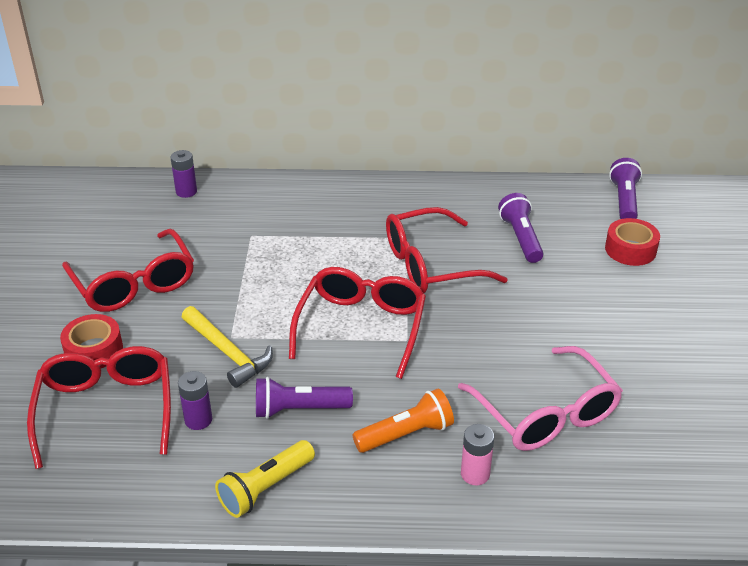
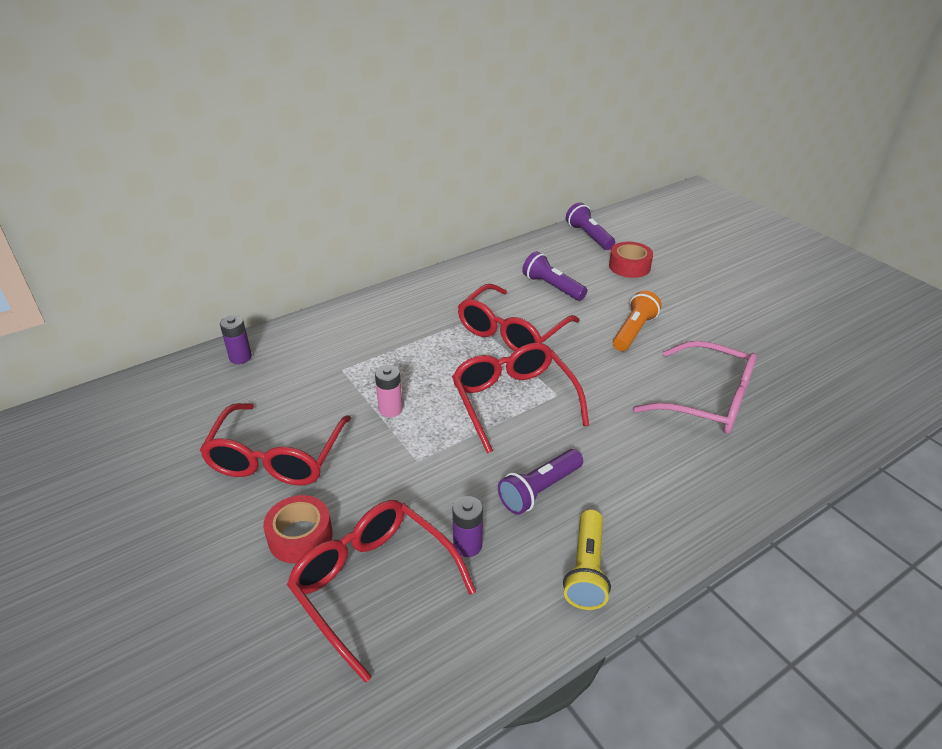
camera: 35 degrees left, 0 degrees up
red glasses [62,229,194,312] -> red glasses turned 75 degrees clockwise [200,403,351,485]
yellow hammer [182,306,273,388] -> none
orange flashlight [353,388,454,453] -> orange flashlight moved to [613,291,662,351]
pink battery [461,424,494,485] -> pink battery moved to [375,365,403,417]

